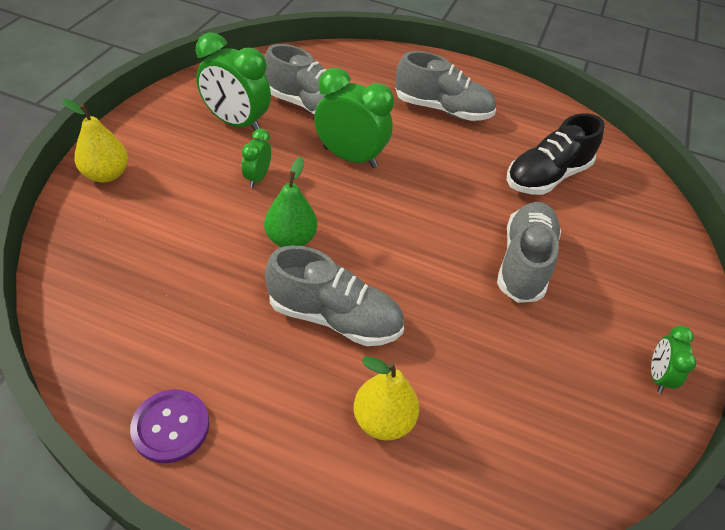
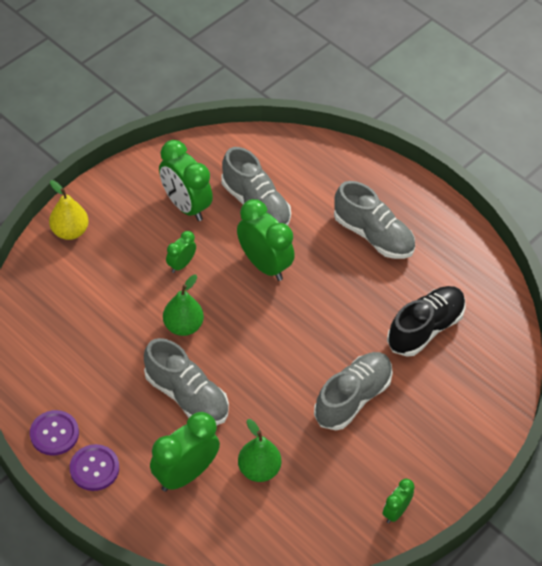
camera: 25 degrees right, 5 degrees up
yellow pear [354,356,419,441] -> green clock [150,412,220,492]
black shoe [507,113,605,195] -> black shoe turned 150 degrees clockwise [387,286,466,357]
none -> purple button [70,444,119,491]
none -> green pear [238,419,281,482]

